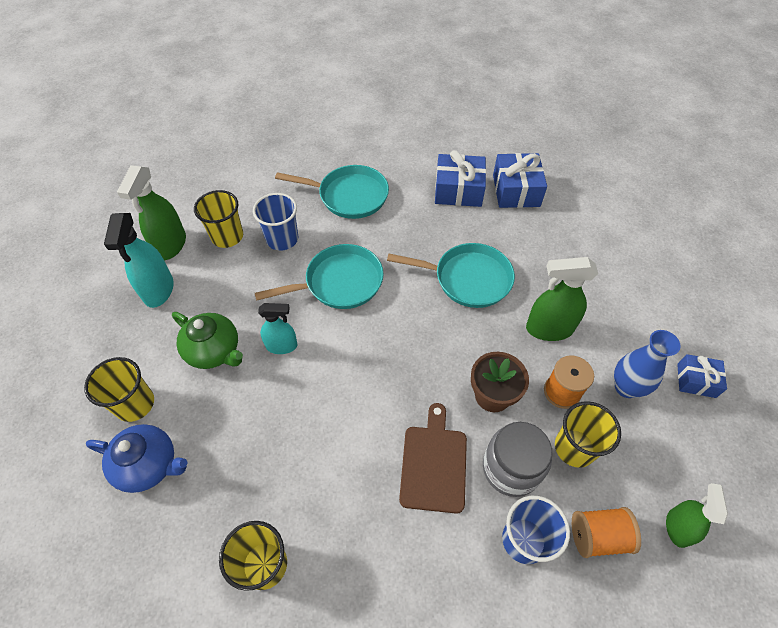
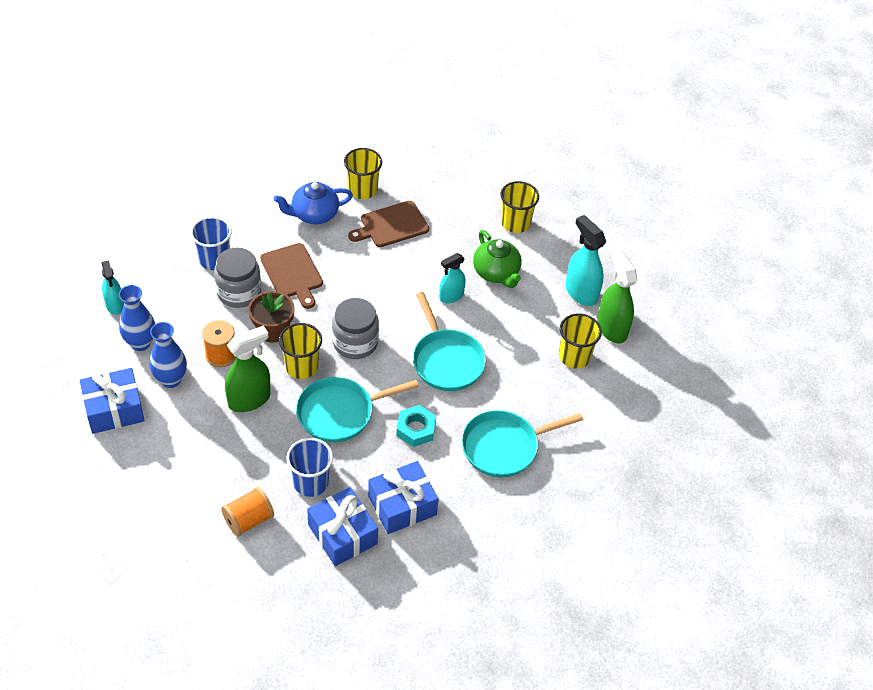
camera: 145 degrees right, 5 degrees down
blue teapot [86,424,188,493] -> blue teapot moved to [274,182,353,224]
green teapot [172,312,243,369] -> green teapot turned 120 degrees counterclockwise [473,230,522,288]
blue cup [253,193,298,251] -> blue cup moved to [286,438,333,497]
turquoise pan [255,244,384,309] -> turquoise pan turned 60 degrees counterclockwise [413,292,486,391]
yellow cup [555,401,621,468] -> yellow cup moved to [279,323,322,379]
orange spool [572,507,641,558] -> orange spool moved to [221,487,274,537]
green spray bottle [666,483,728,548] -> turquoise spray bottle [101,260,124,315]
blue gift [677,354,727,398] -> blue gift [80,368,145,434], size x1.66
none -> blue vase [119,285,155,351]
none -> grey jar [332,298,379,359]
none -> brown cutting board [348,201,429,247]
none -> turquoise nut [396,405,436,447]

